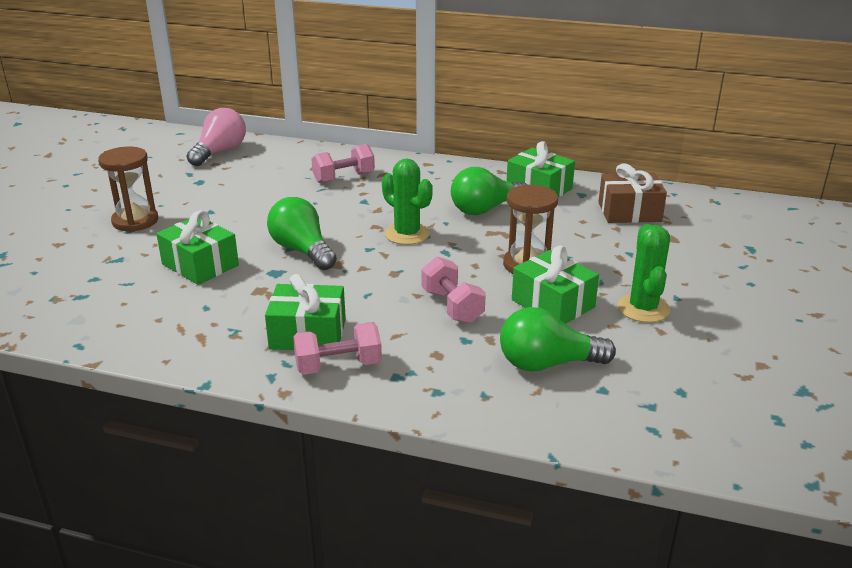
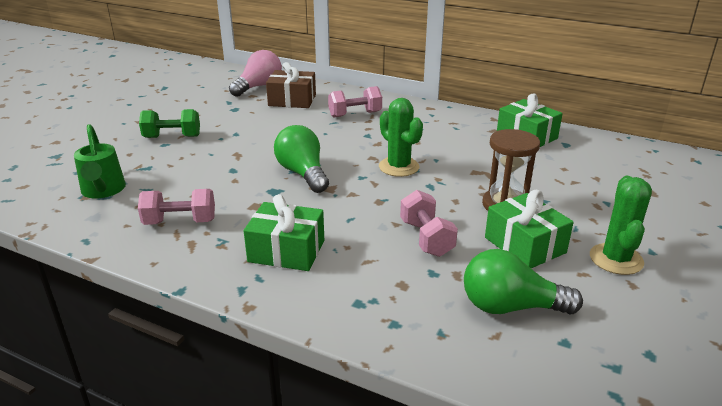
camera: 10 degrees right, 0 degrees up
brown hourglass [98,147,158,232] -> green dumbbell [139,109,200,138]
green gift [156,210,239,285] -> none
pink dumbbell [293,322,382,375] -> pink dumbbell moved to [138,189,215,225]
green light bulb [451,167,527,215] -> none
brown gift [599,163,667,223] -> brown gift moved to [266,62,316,108]
none -> green watering can [74,124,126,198]

